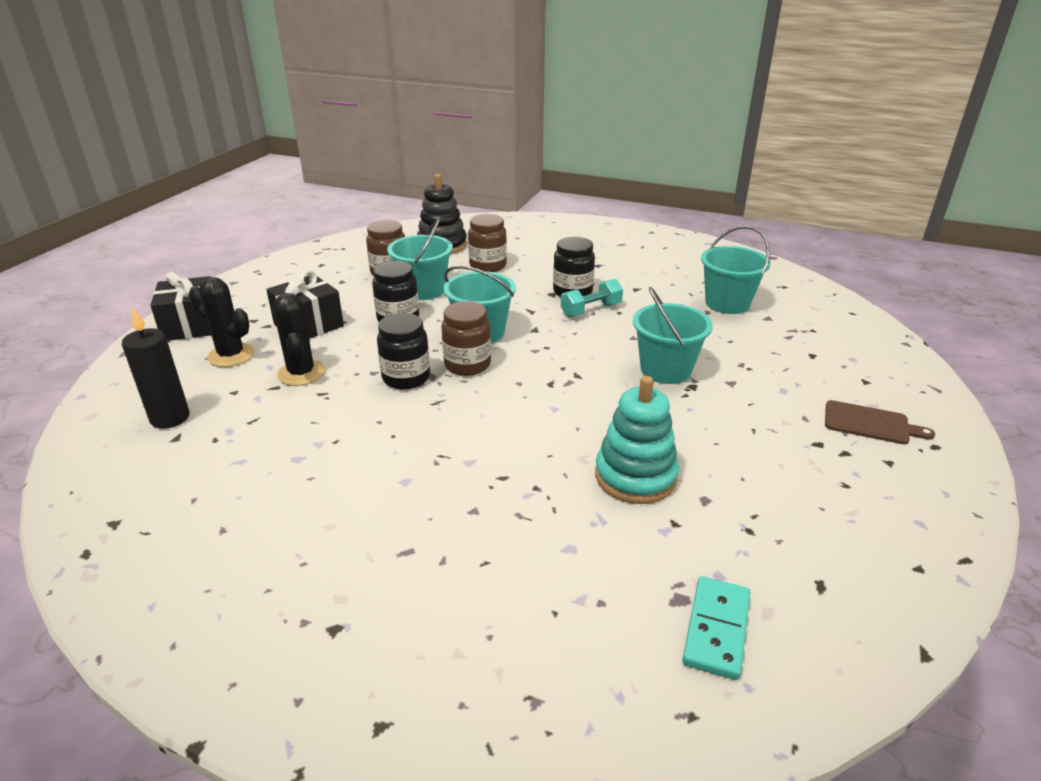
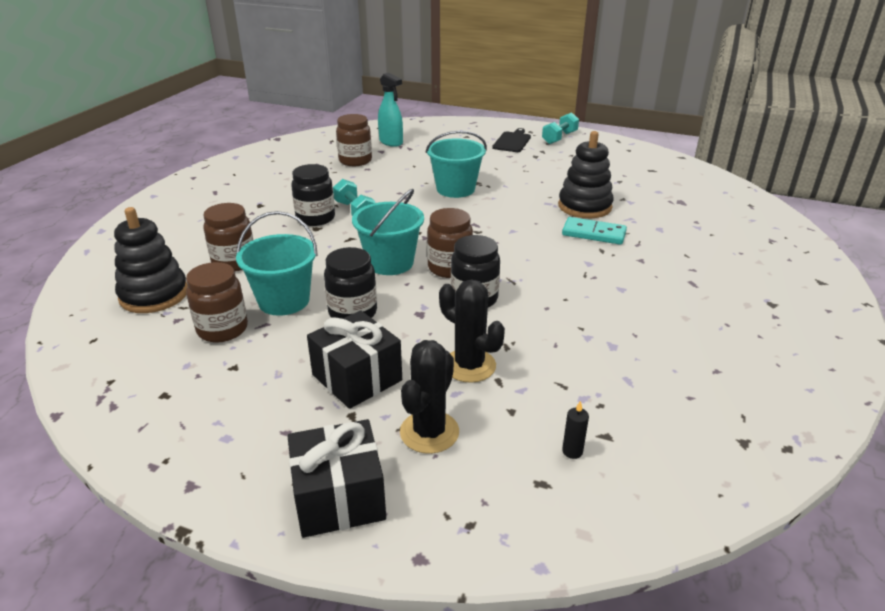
camera: 90 degrees left, 0 degrees up
black candle [122,306,190,429] -> black candle [562,401,589,459], size x0.45
black cactus [273,293,325,386] -> black cactus turned 60 degrees clockwise [439,279,505,383]
turquoise stacking toy [595,376,679,504] -> black stacking toy [558,131,614,218]
turquoise domino [682,576,750,680] -> turquoise domino moved to [562,217,627,245]
turquoise bucket [701,226,770,314] -> brown jar [336,114,372,166]
brown cutting board [825,400,935,444] -> black cutting board [492,128,531,152]
none -> turquoise spray bottle [378,73,403,147]
none -> turquoise dumbbell [542,112,579,144]

